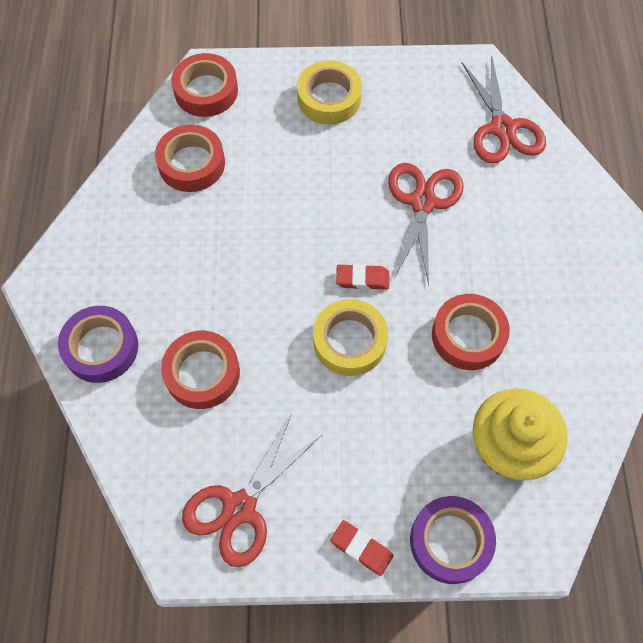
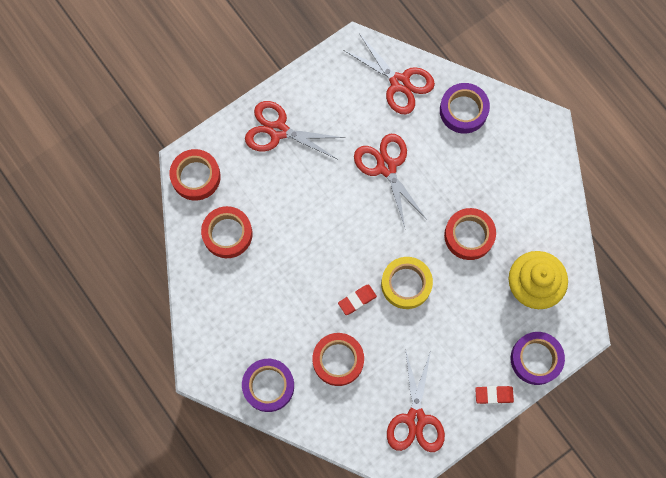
camera: 35 degrees left, 10 degrees up
yellow tape [297,60,362,124] -> red scissors [245,101,345,159]
red eraser [336,264,389,290] -> red eraser moved to [338,284,377,315]
none -> purple tape [440,83,490,134]

